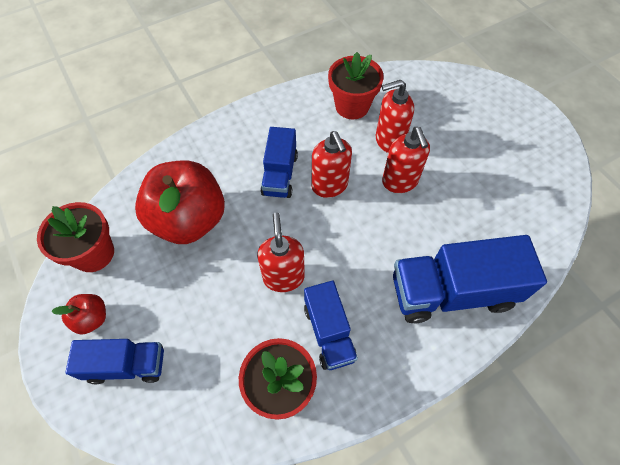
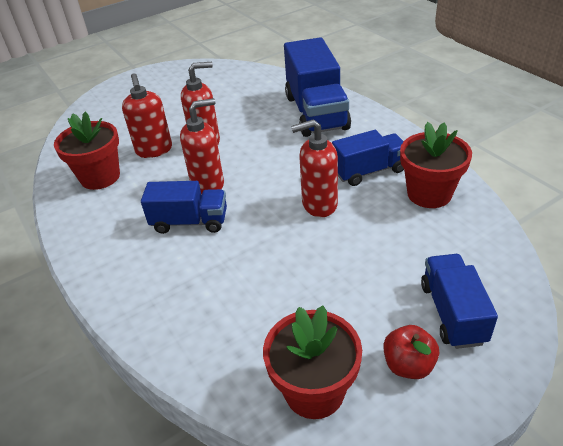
camera: 90 degrees left, 20 degrees down
red apple [135,160,225,244] -> none

